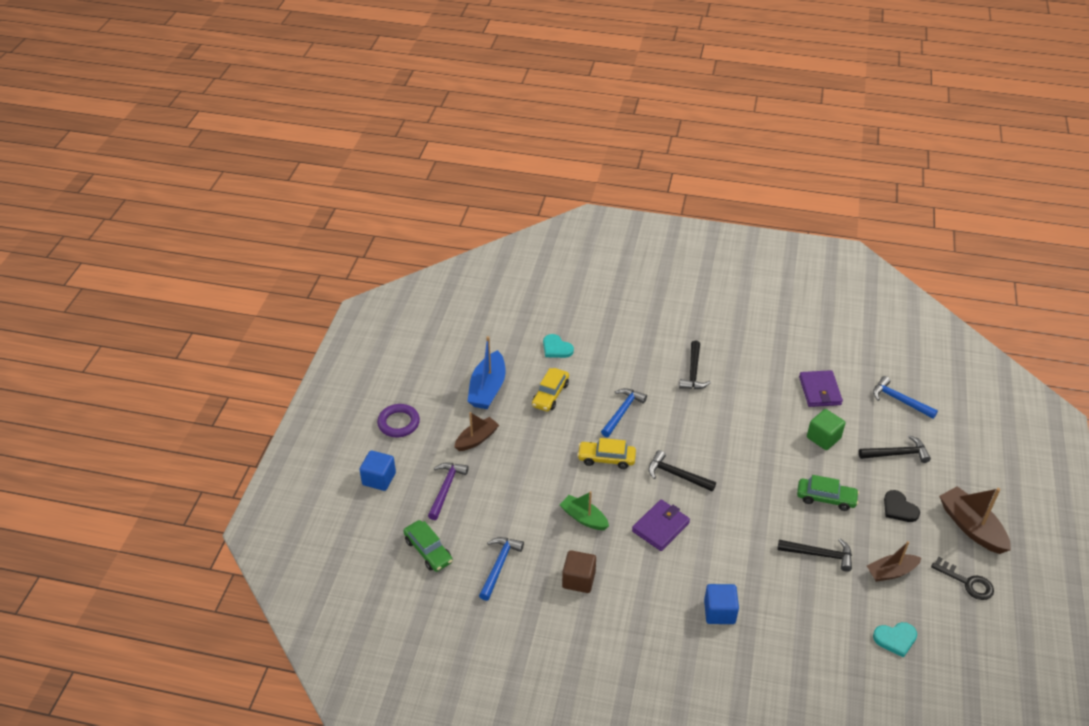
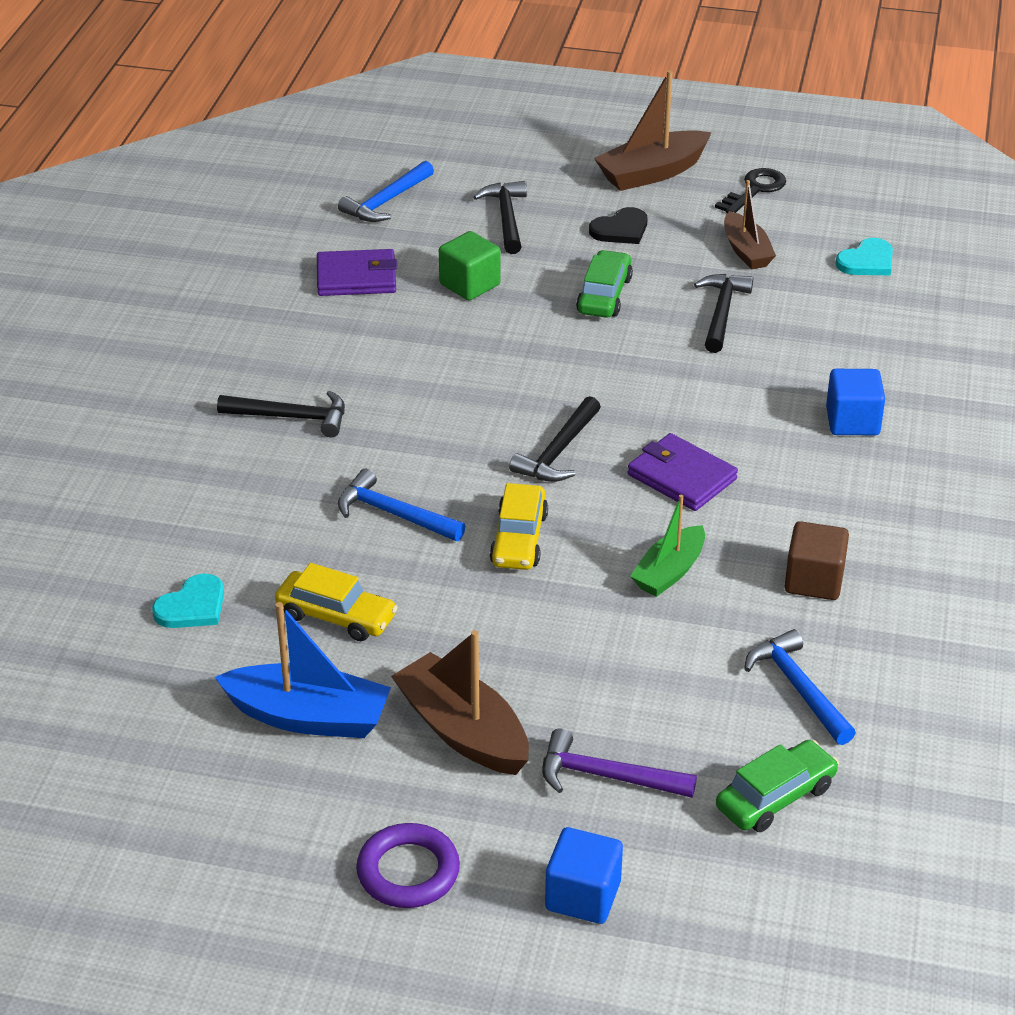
camera: 90 degrees left, 5 degrees down
brown boat [454,412,499,451] -> brown boat [391,630,529,775], size x1.52
blue hammer [479,537,524,601] -> blue hammer turned 45 degrees clockwise [744,629,856,745]
turquoise heart [873,622,917,658] -> turquoise heart turned 60 degrees clockwise [836,238,893,275]

